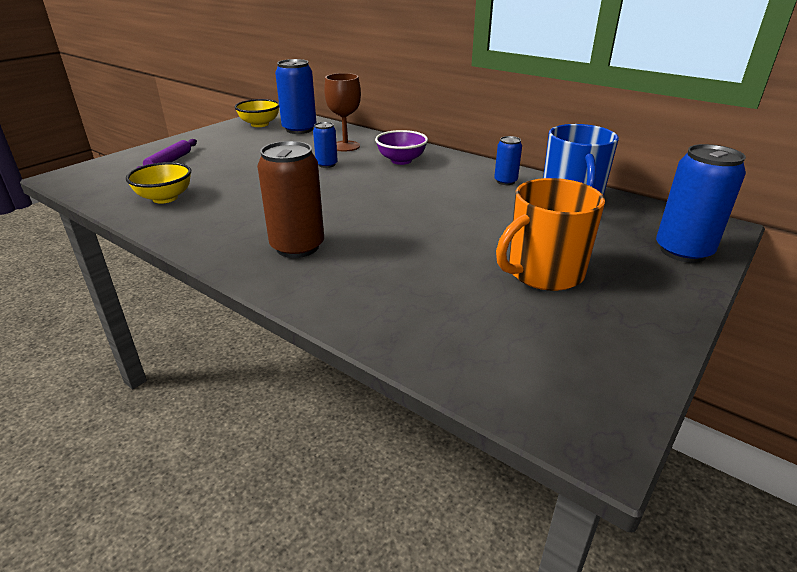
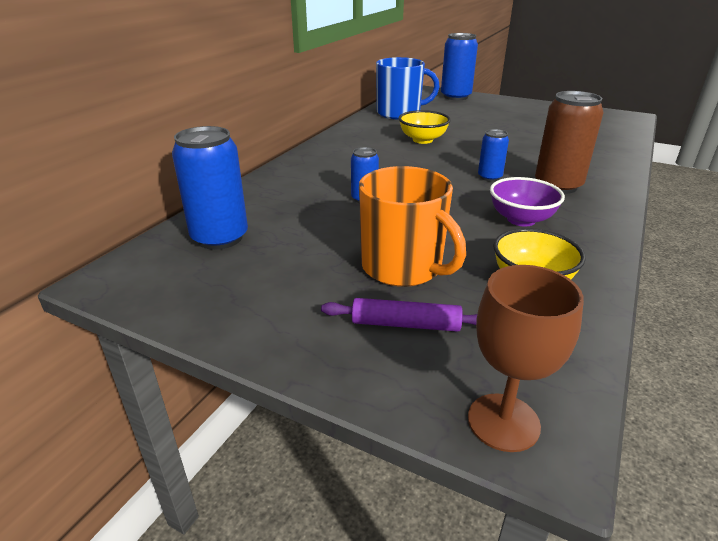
camera: 100 degrees left, 0 degrees up
yellow bowl [234,99,279,127] -> yellow bowl moved to [399,110,451,144]
brown goblet [324,73,361,151] -> brown goblet moved to [468,265,584,452]
purple bowl [375,130,428,165] -> purple bowl moved to [490,177,565,226]
blue can [494,136,522,185] -> blue can moved to [478,129,509,181]
orange mug [496,178,605,291] -> orange mug moved to [359,166,466,287]

